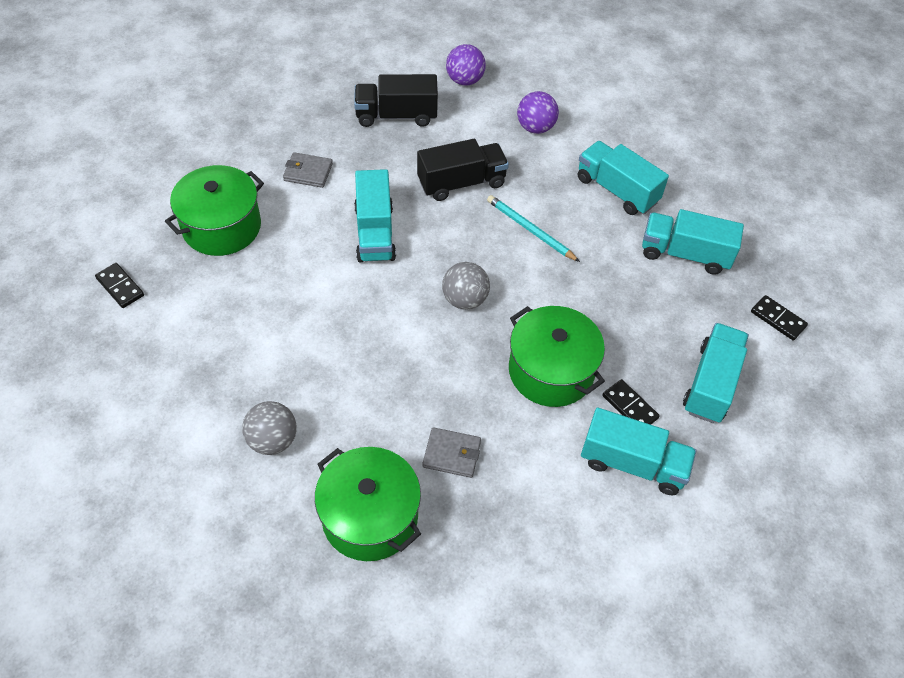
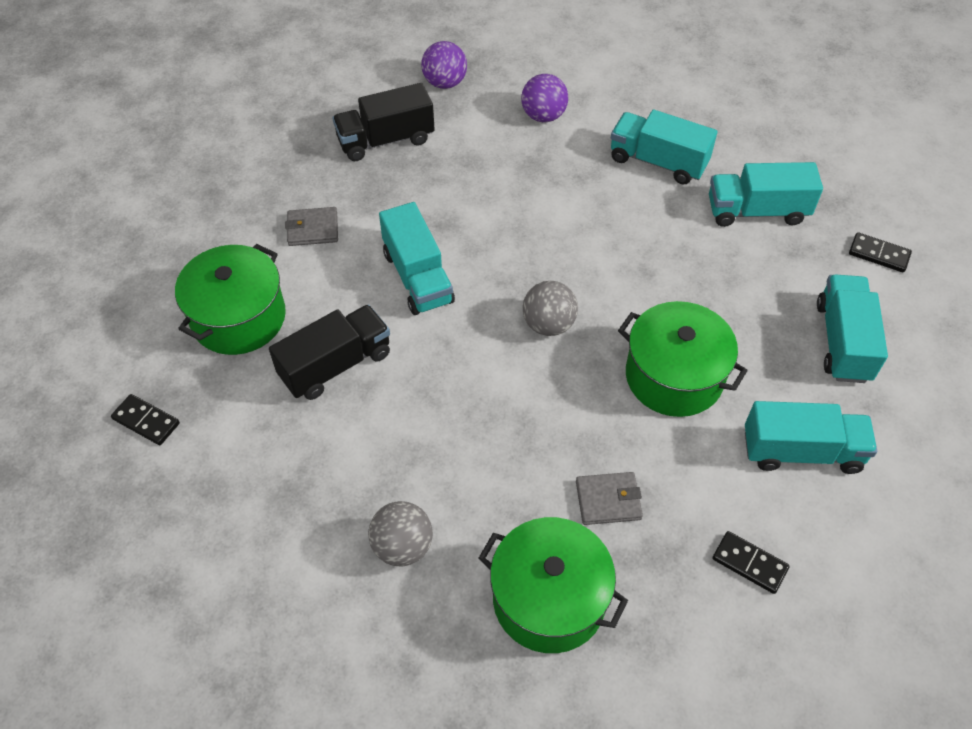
camera: 15 degrees left, 0 degrees up
black truck [417,139,509,201] -> black truck moved to [269,304,390,400]
turquoise pencil [487,195,580,262] -> none
black domino [602,379,660,425] -> black domino moved to [713,531,790,594]

